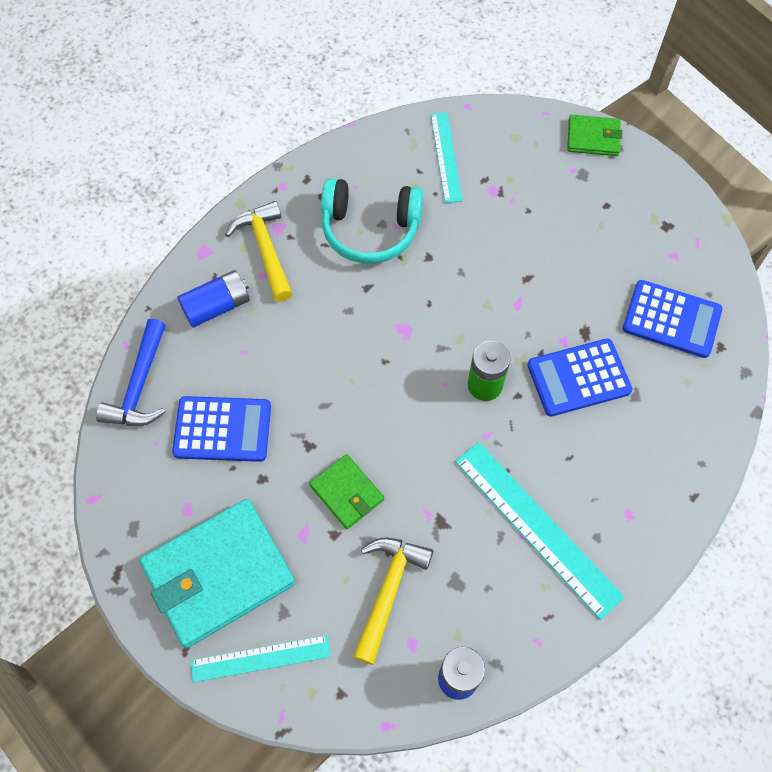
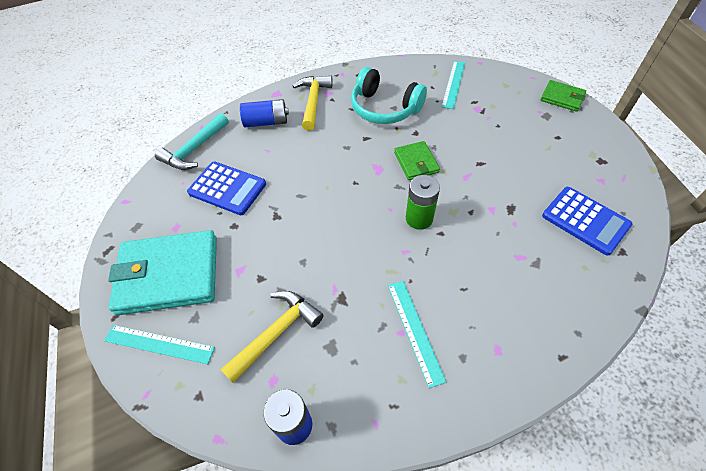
camera: 25 degrees right, 10 degrees down
blue hammer [96,319,166,426] -> turquoise hammer [155,113,229,170]
green wallet [309,454,384,529] -> green wallet moved to [394,141,440,180]
turquoise ruler [455,442,624,620] -> turquoise ruler [388,281,446,388], size x0.62
blue calculator [527,338,633,417] -> none

